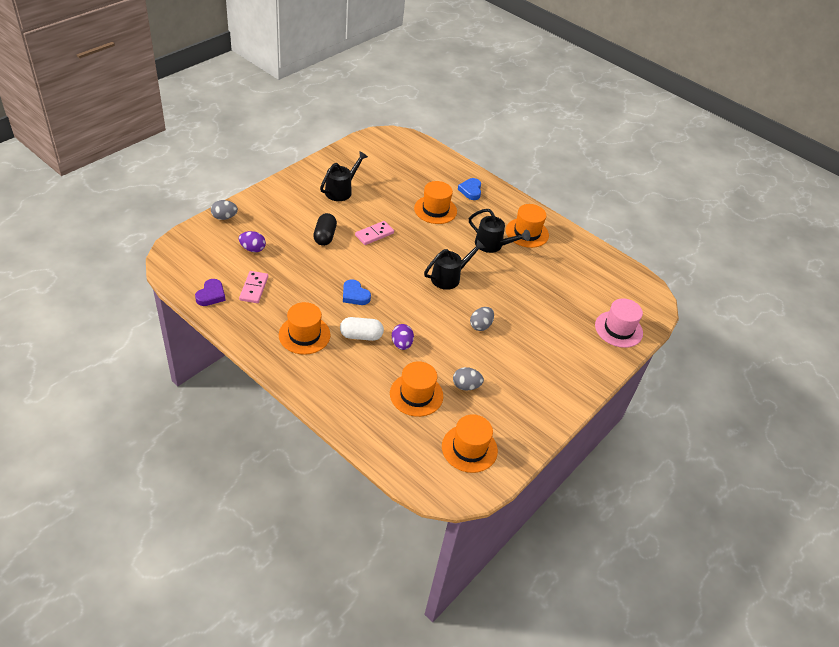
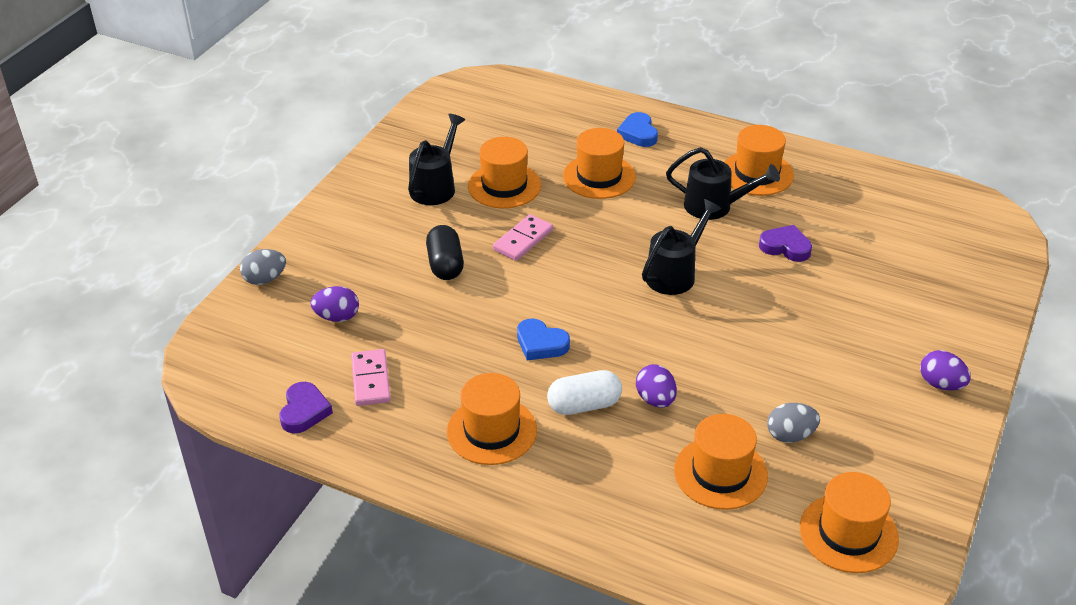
camera: 10 degrees left, 5 degrees down
grey egg [470,307,494,331] -> none
pink hat [595,298,643,348] -> none
none -> orange hat [468,137,541,208]
none -> purple heart [759,225,812,262]
none -> purple egg [920,350,971,391]

